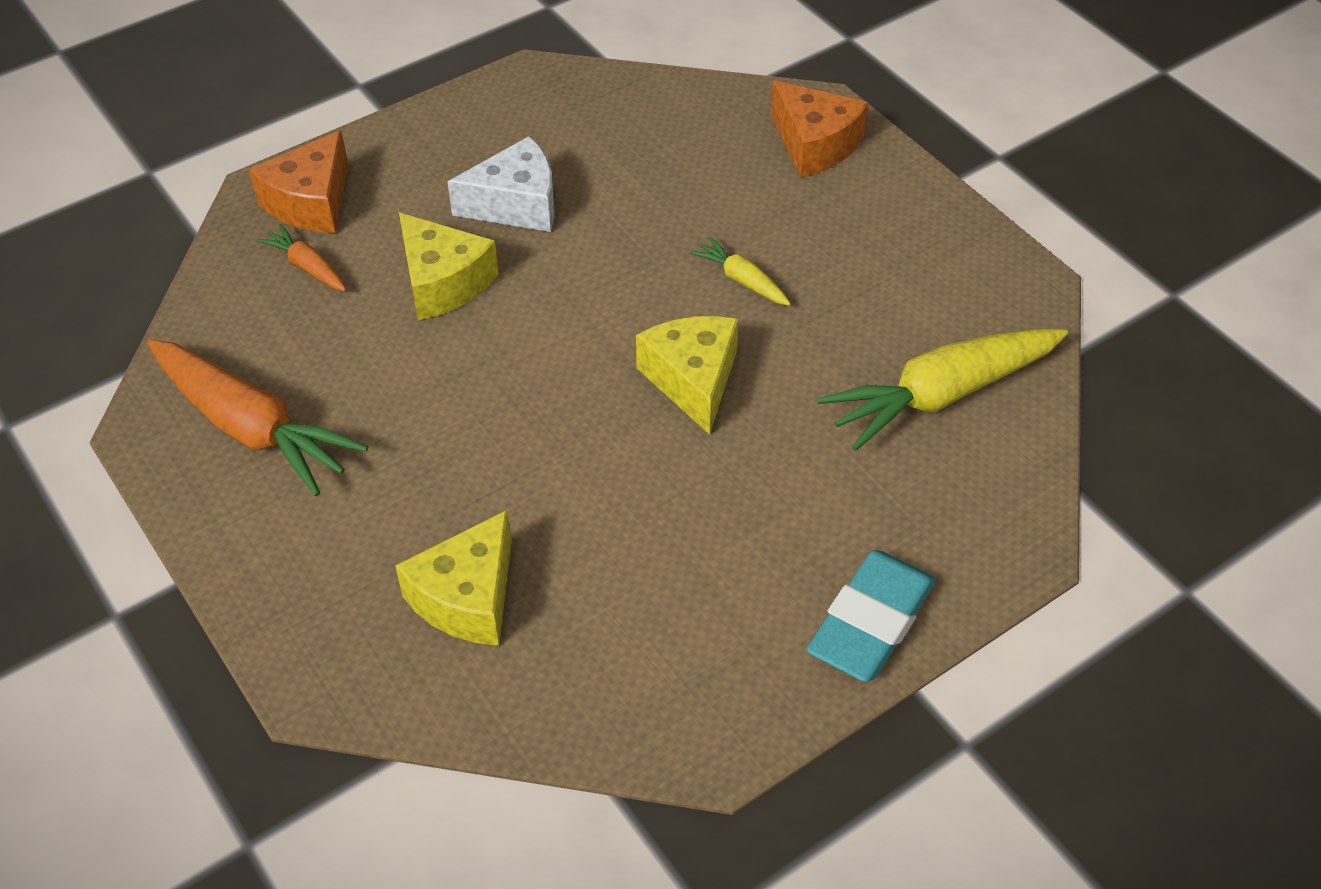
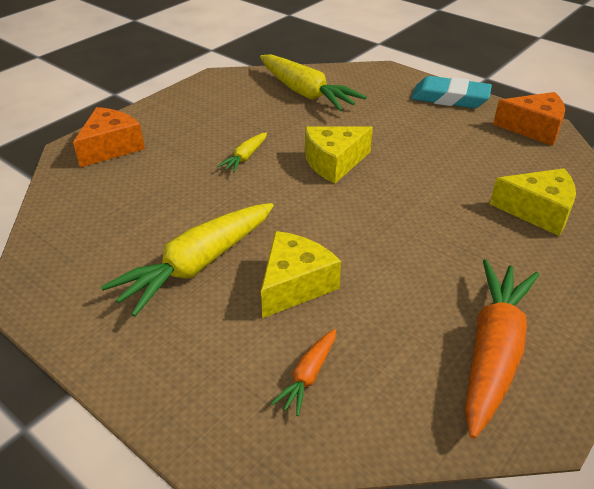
camera: 105 degrees left, 10 degrees down
orange cheese [249,130,348,233] -> orange cheese moved to [493,92,565,146]
white cheese [447,136,554,232] -> yellow carrot [101,203,274,317]

